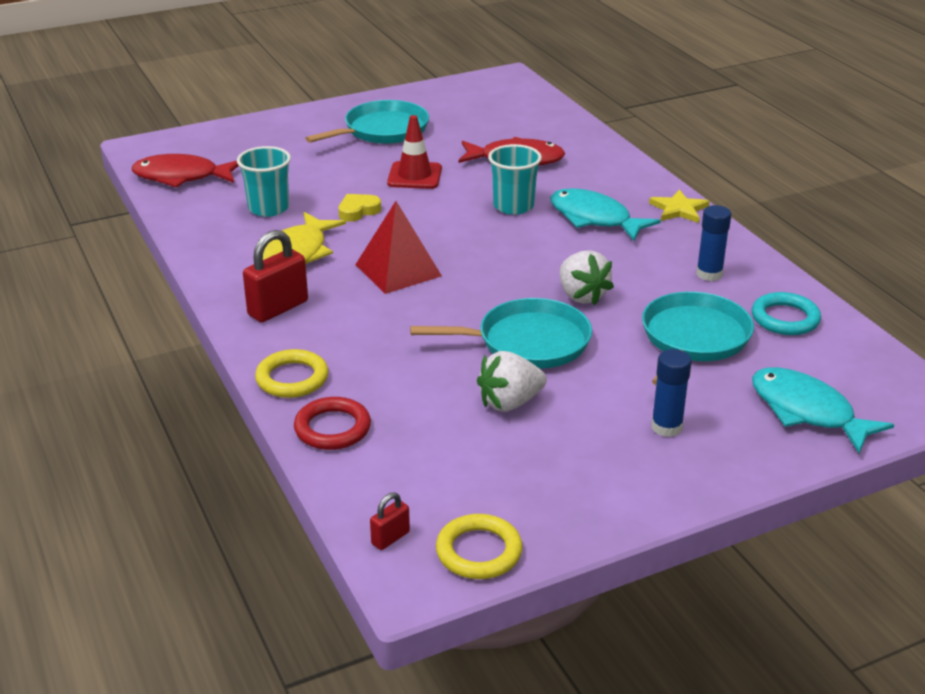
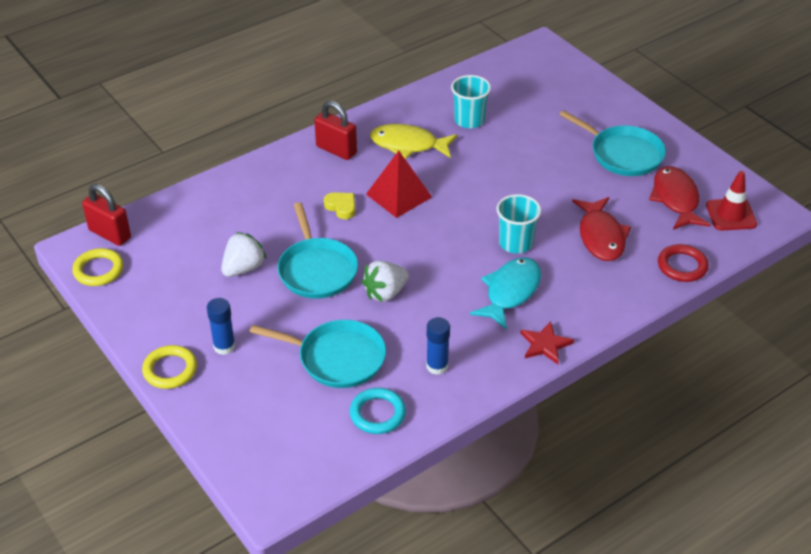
camera: 80 degrees right, 10 degrees up
red fish [132,154,239,188] -> red fish moved to [649,166,711,230]
yellow ring [255,349,328,398] -> yellow ring moved to [142,345,197,389]
red ring [294,397,371,450] -> red ring moved to [658,244,709,282]
yellow heart [338,194,381,222] -> yellow heart moved to [324,192,356,219]
red padlock [370,492,410,550] -> red padlock [82,184,131,246], size x1.94
red traffic cone [387,115,442,189] -> red traffic cone moved to [706,171,757,230]
white strawberry [477,351,547,412] -> white strawberry turned 75 degrees clockwise [221,232,267,277]
yellow star [649,190,710,223] -> red star [520,321,574,364]
turquoise fish [752,367,894,454] -> none

